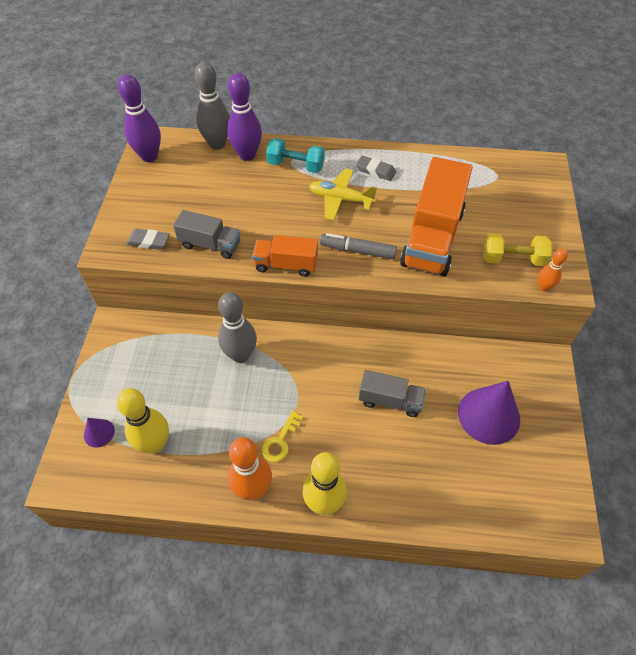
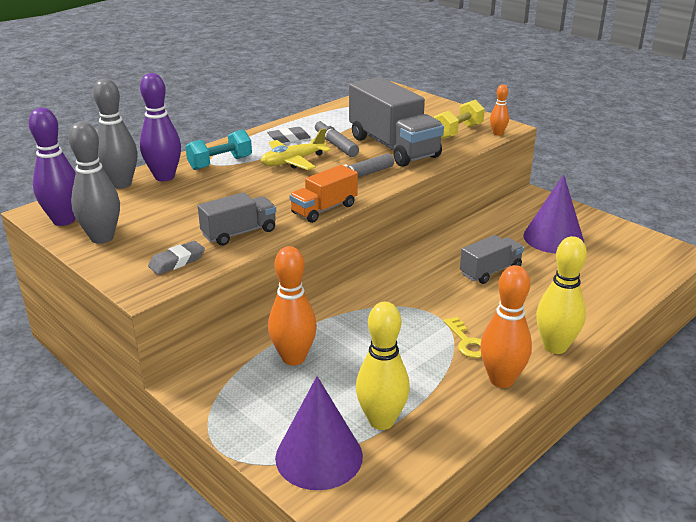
camera: 50 degrees left, 25 degrees down
purple cone [84,418,115,448] -> purple cone [275,376,363,490], size x2.06
grey bowling pin [218,292,257,363] -> grey bowling pin moved to [68,122,120,244]
orange truck [400,157,473,276] -> grey truck [349,77,444,167]
none -> orange bowling pin [268,246,317,366]
none -> grey marker [315,119,359,157]

